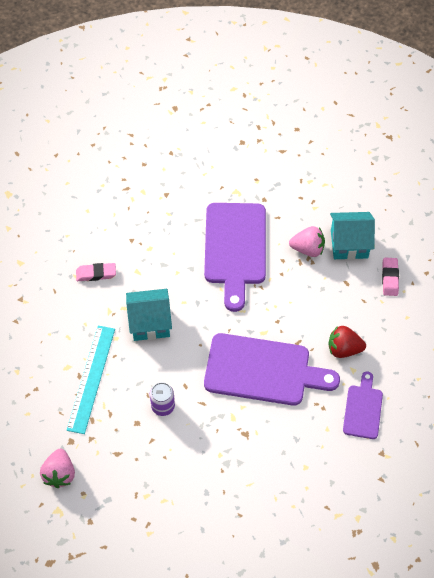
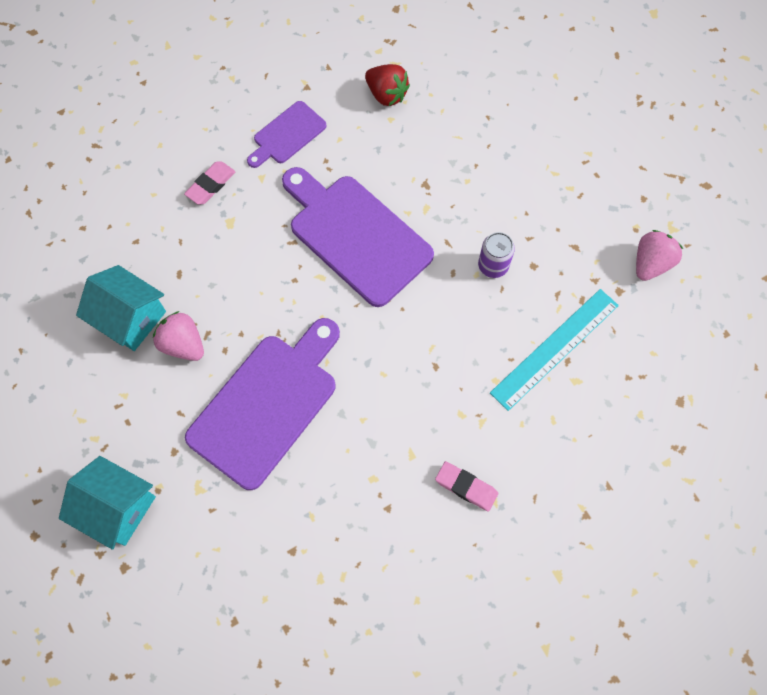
camera: 145 degrees left, 10 degrees up
turquoise house [126,289,172,341] -> turquoise house moved to [59,456,156,550]
red strawberry [329,326,366,358] -> red strawberry moved to [365,64,410,106]
pink eraser [382,258,399,296] -> pink eraser moved to [184,161,236,205]

